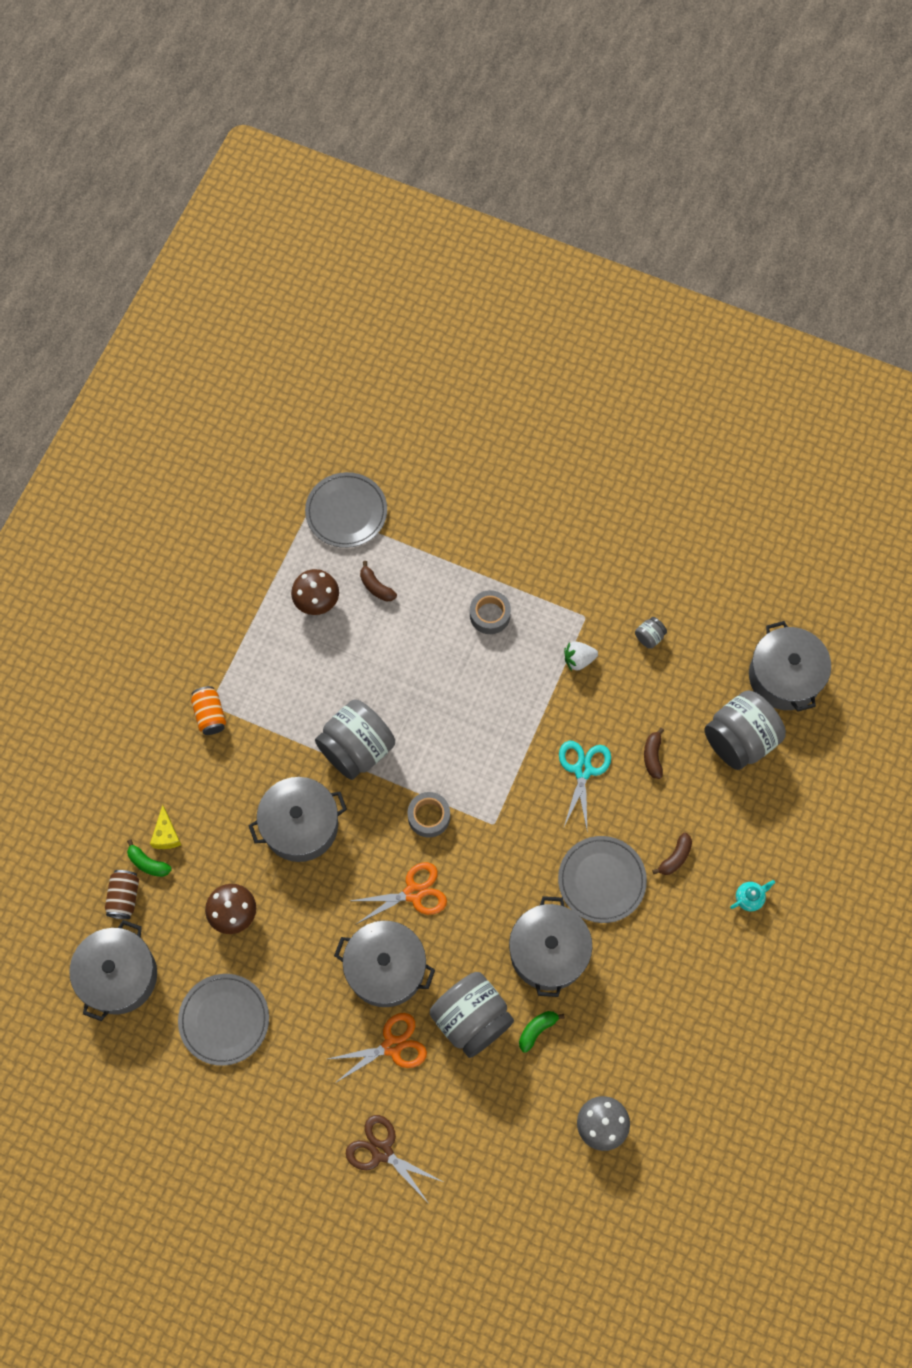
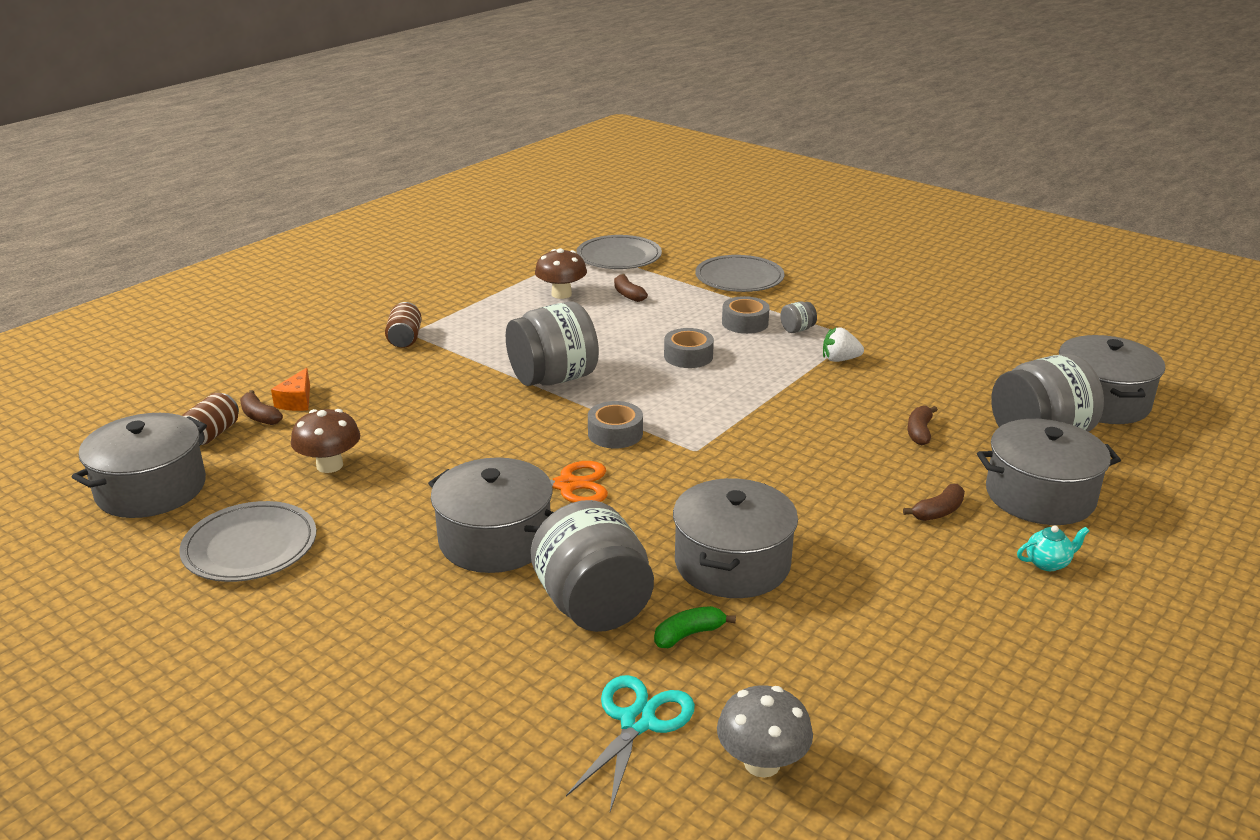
camera: 15 degrees right, 40 degrees down
green banana [127,840,172,877] -> brown banana [240,390,283,425]
yellow cheese [150,805,181,849] -> orange cheese [271,368,310,411]
orange can [191,686,226,735] -> brown can [385,302,422,348]
grey pot [248,777,347,862] -> grey pot moved to [977,419,1121,525]
orange scissors [328,1013,427,1083] -> none
brown scissors [346,1115,443,1204] -> none
grey plate [558,836,647,923] -> grey plate moved to [695,255,784,292]
turquoise scissors [559,741,611,829] -> turquoise scissors moved to [566,675,695,812]
grey jar [635,617,667,649] -> grey jar moved to [780,302,817,333]
none -> grey tape [664,328,714,368]

